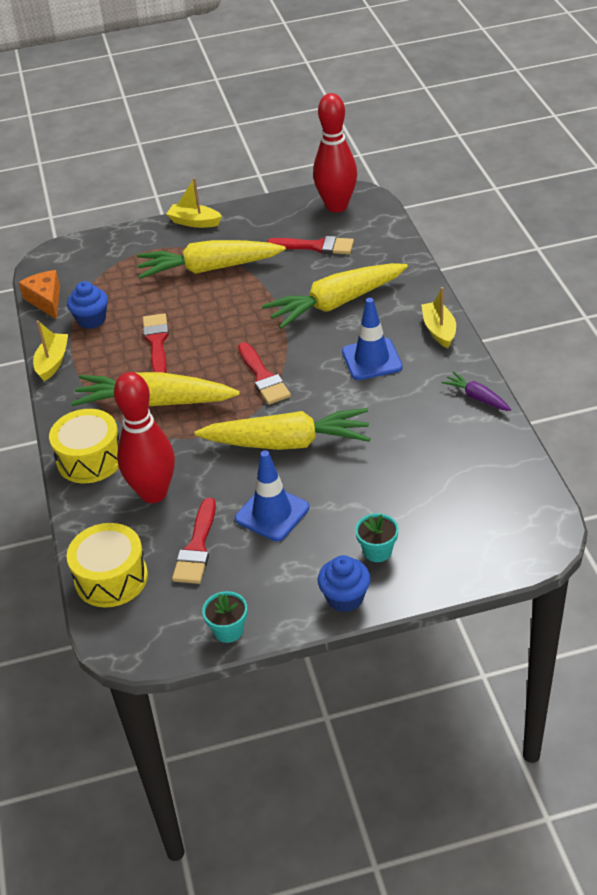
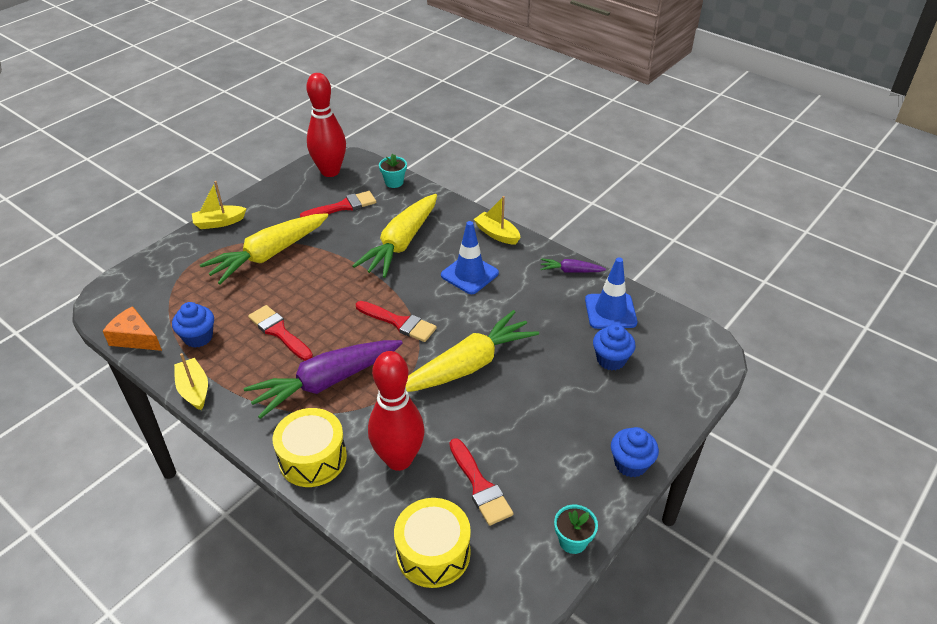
camera: 40 degrees left, 0 degrees up
yellow carrot [71,372,240,407] -> purple carrot [244,340,403,419]
blue traffic cone [235,450,309,541] -> blue traffic cone moved to [585,257,637,329]
turquoise flower pot [355,513,399,562] -> turquoise flower pot moved to [379,154,407,188]
none -> blue cupcake [593,324,636,370]

